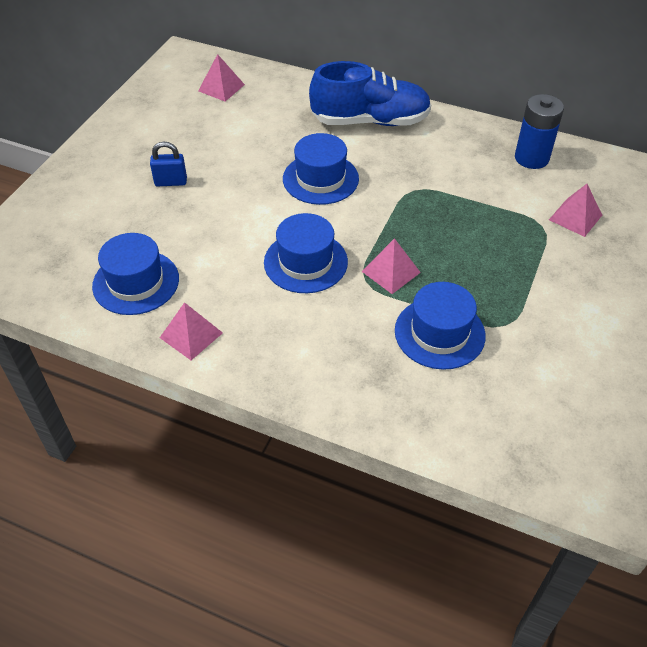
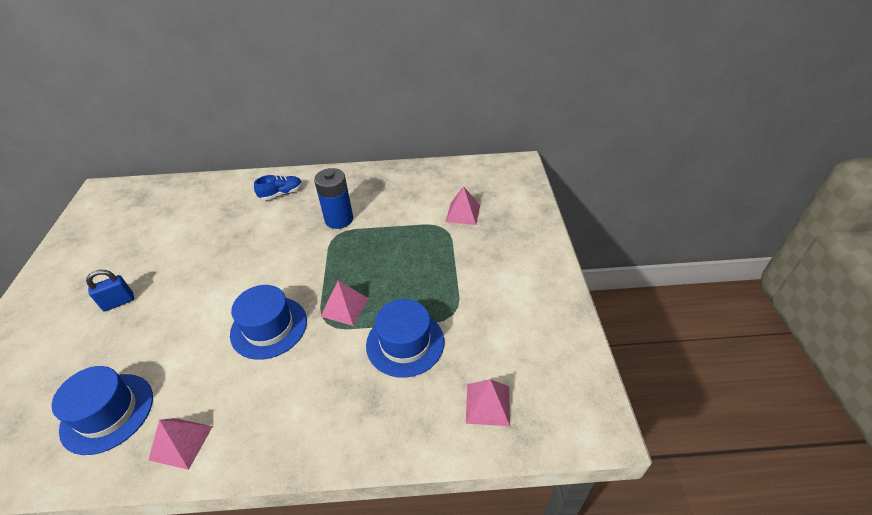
camera: 25 degrees left, 5 degrees down
pink pyramid [198,54,245,102] -> pink pyramid moved to [466,379,510,426]
blue hat [283,133,359,205] -> none
blue shoe [309,61,431,126] -> blue shoe [254,175,302,200], size x0.47
blue battery [515,94,564,169] -> blue battery moved to [314,168,353,229]

